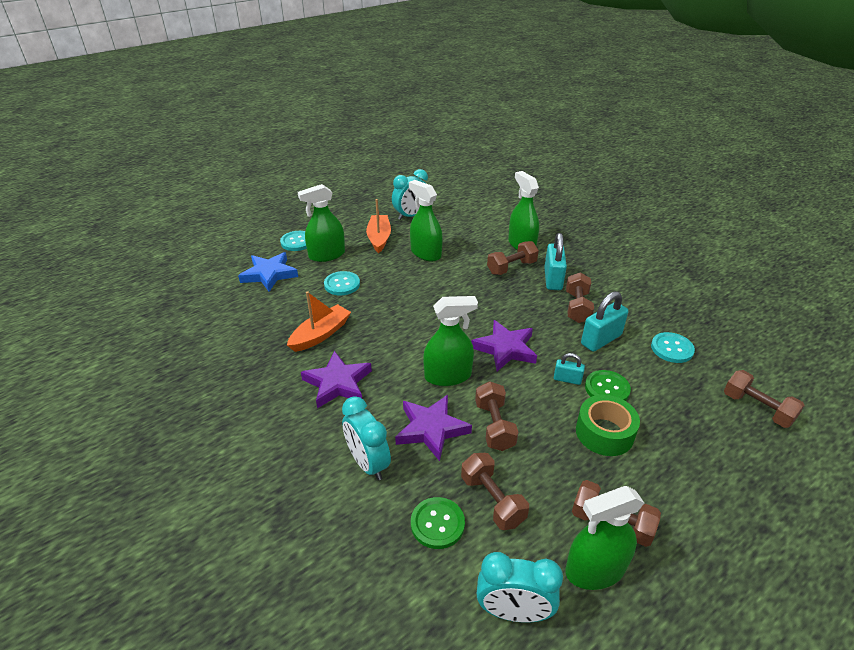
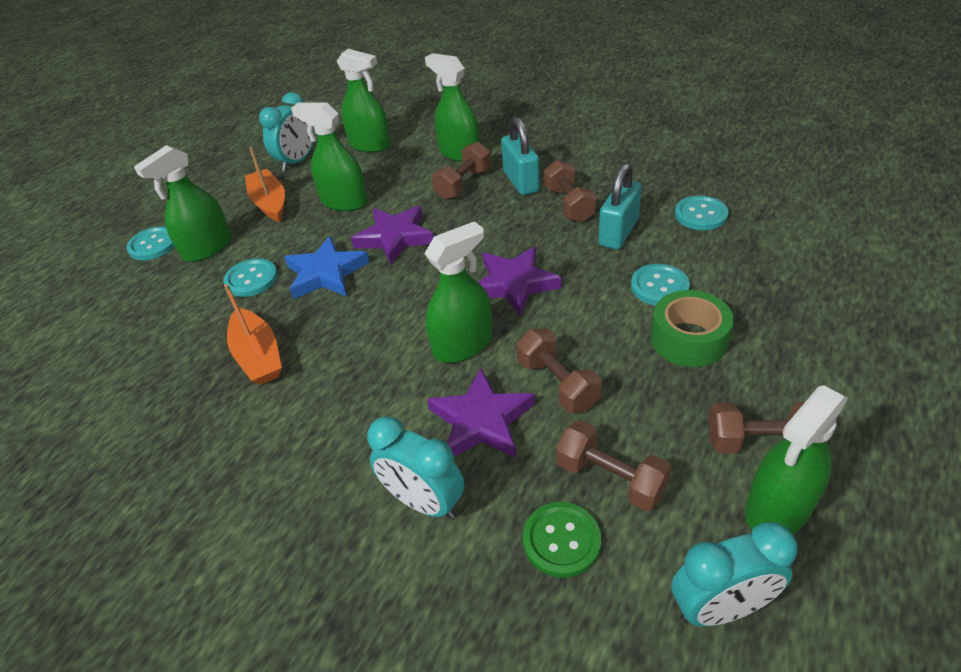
camera: 20 degrees left, 5 degrees up
blue star [238,252,298,292] -> blue star moved to [284,236,370,299]
orange boat [287,291,351,352] -> orange boat turned 135 degrees clockwise [224,284,282,385]
purple star [301,351,372,408] -> purple star moved to [351,206,434,264]
turquoise padlock [554,353,585,385] -> none
green button [585,370,631,401] -> turquoise button [631,264,690,306]
brown dumbbell [724,370,805,428] -> none
none -> green spray bottle [337,49,391,153]

